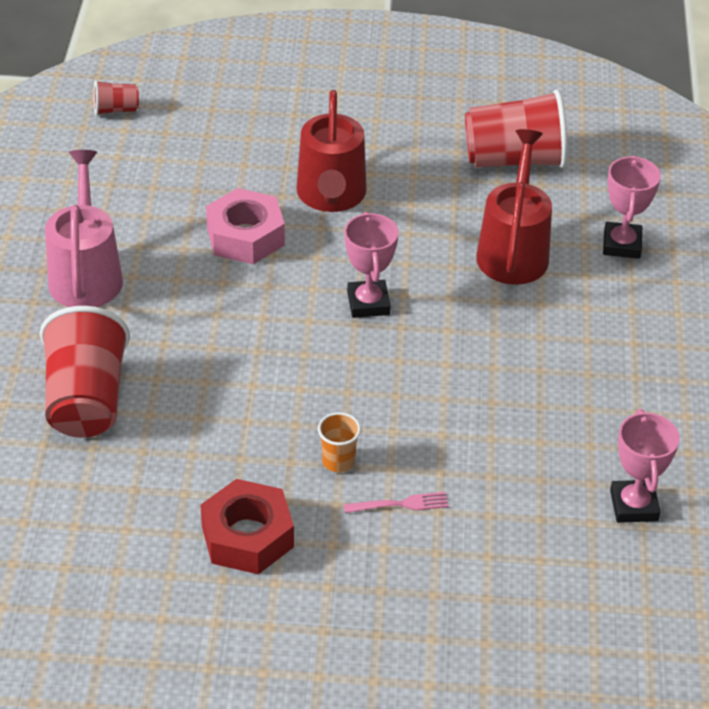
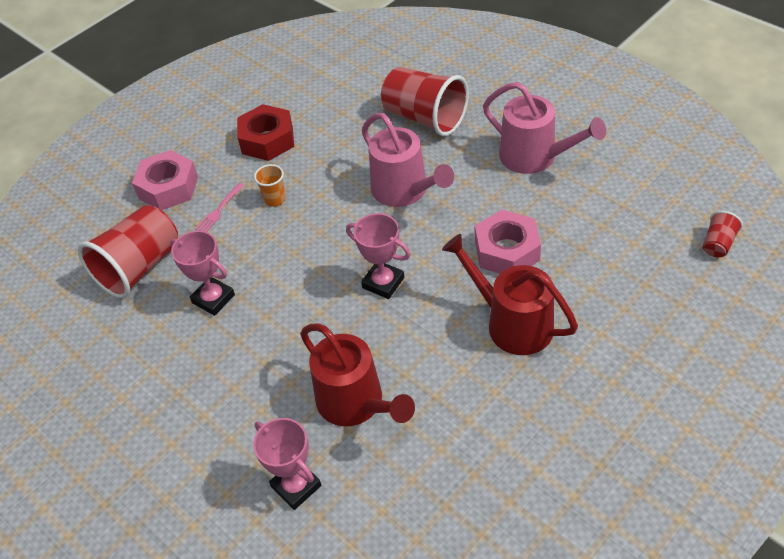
camera: 135 degrees right, 5 degrees up
red cup [465,89,568,168] -> red cup moved to [78,205,178,299]
pink trophy [610,409,680,523] -> pink trophy moved to [170,231,235,316]
none -> pink nut [132,150,198,210]
none -> pink watering can [362,113,454,207]

